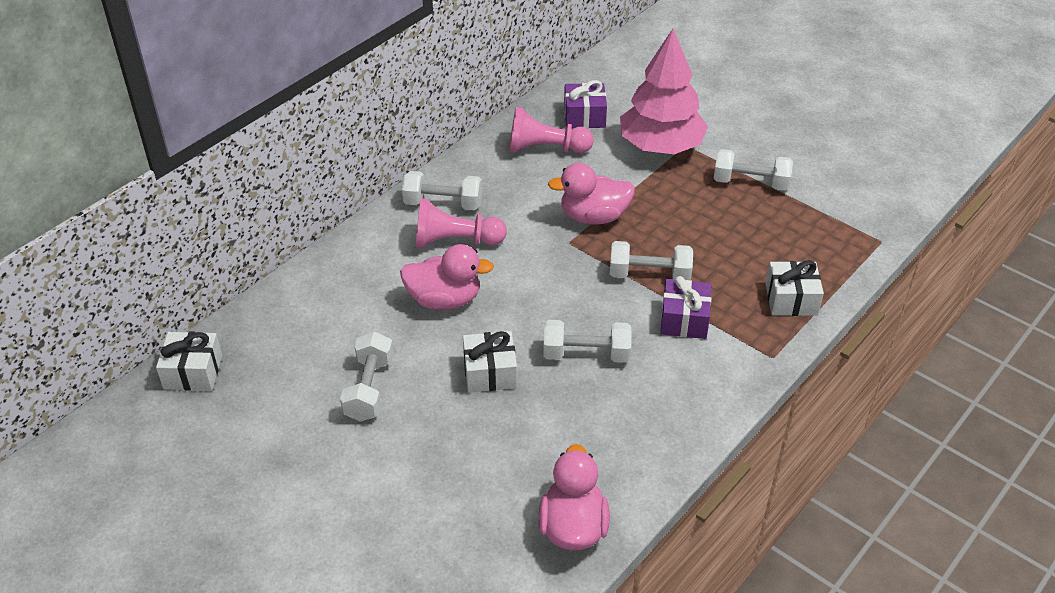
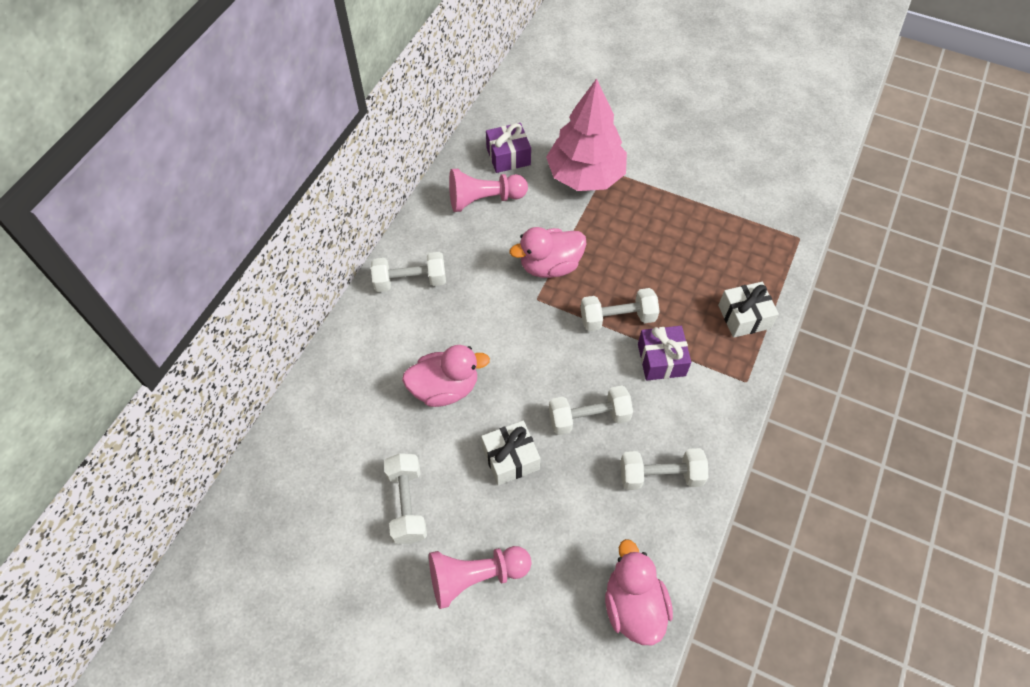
camera: 15 degrees left, 15 degrees up
white gift [156,332,222,391] -> none
pink pawn [415,198,507,248] -> pink pawn moved to [429,546,531,609]
white dumbbell [714,149,793,191] -> white dumbbell moved to [620,448,708,490]

